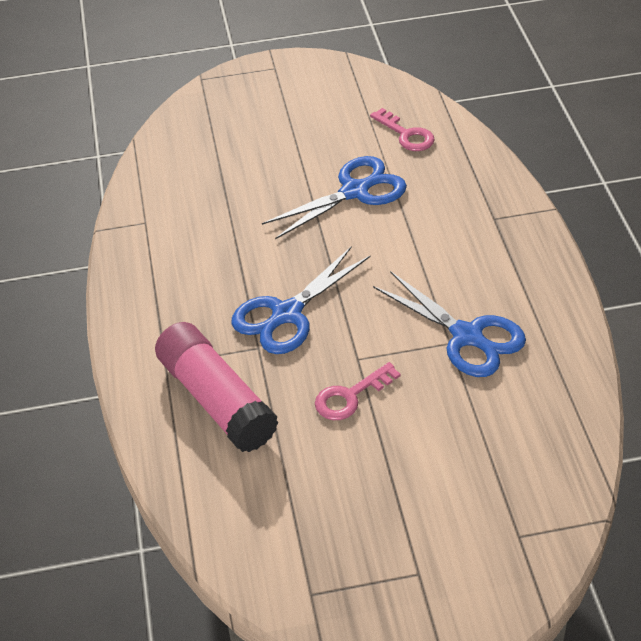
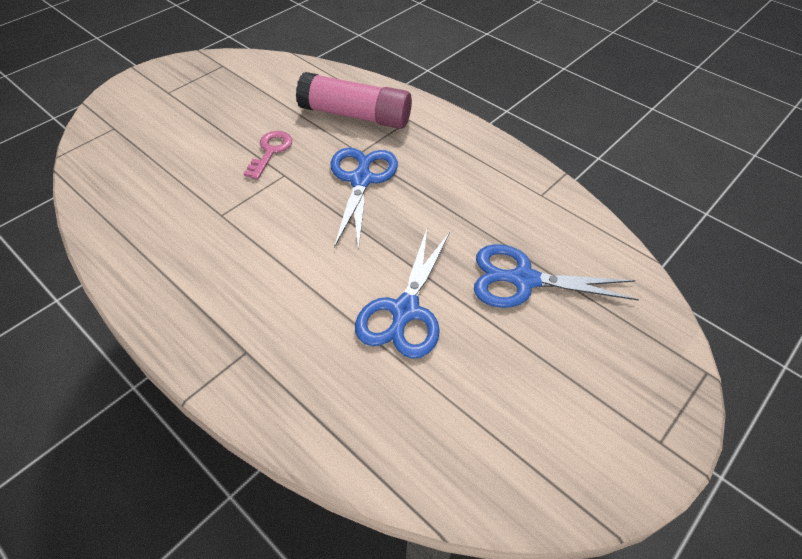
camera: 140 degrees right, 5 degrees up
pink key [370,108,435,151] -> none
blue scissors [373,271,526,377] -> blue scissors moved to [474,244,639,308]

